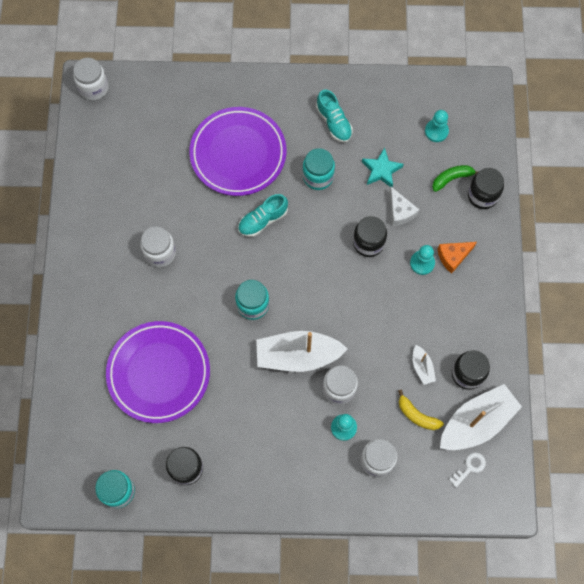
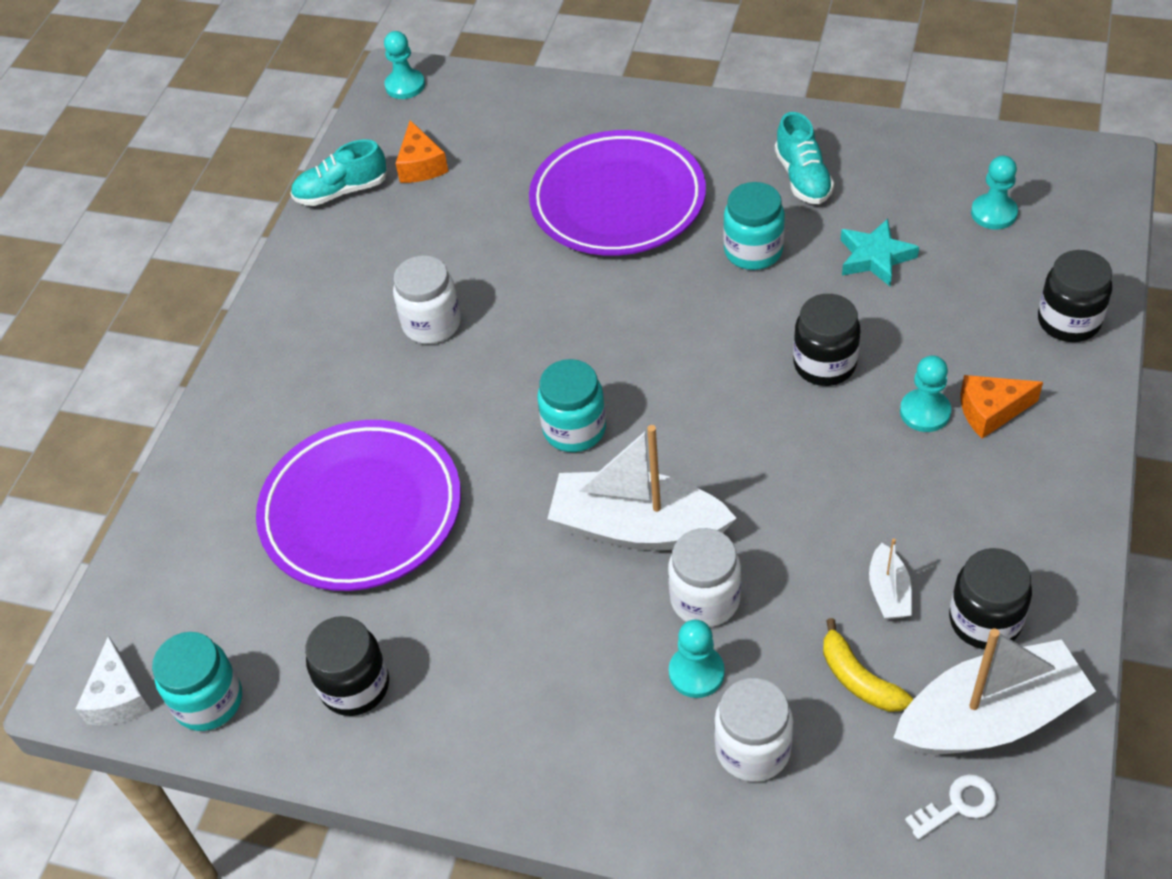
camera: 20 degrees right, 20 degrees down
white jar [73,58,109,100] -> turquoise pawn [384,31,425,99]
turquoise shoe [238,194,288,237] -> turquoise shoe moved to [290,139,387,206]
white cheese [389,187,419,226] -> white cheese moved to [76,635,151,725]
green banana [432,165,478,192] -> none
none -> orange cheese [395,120,449,183]

